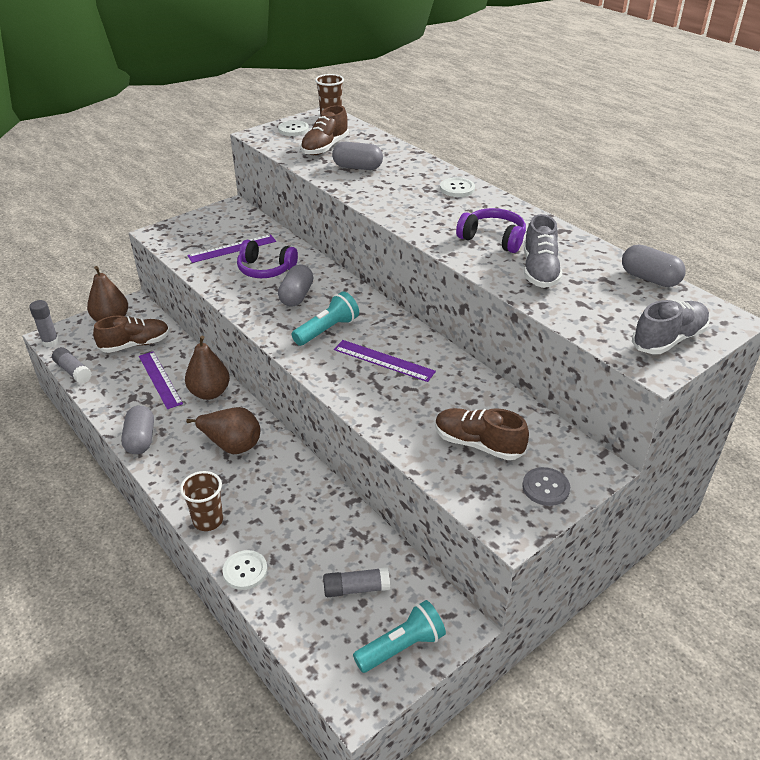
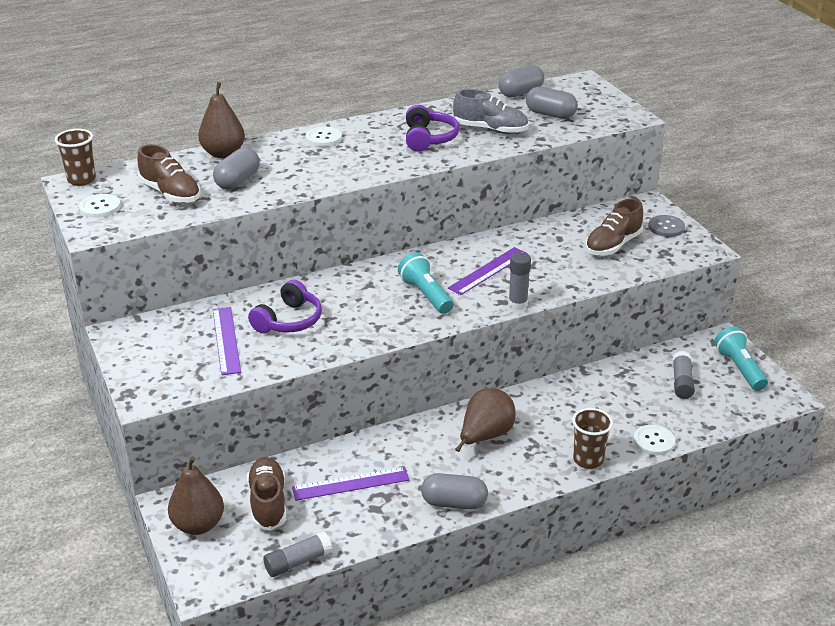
camera: 75 degrees left, 5 degrees down
grey glue stick [29,300,59,347] -> grey glue stick moved to [508,252,531,310]
brown pear [185,336,230,400] -> brown pear moved to [198,82,245,158]
grey capsule [278,265,313,307] -> grey capsule moved to [526,87,578,119]
purple headphones [456,208,526,253] -> purple headphones turned 135 degrees clockwise [406,105,459,152]
grey shoe [632,300,710,354] -> none

